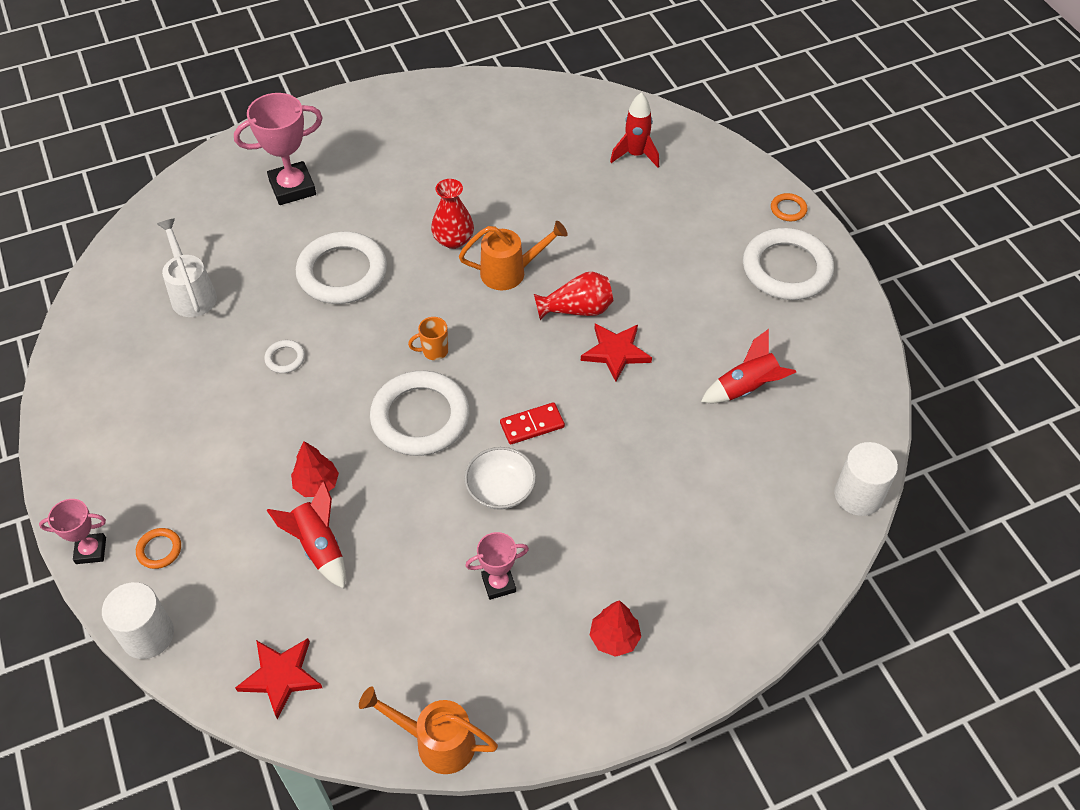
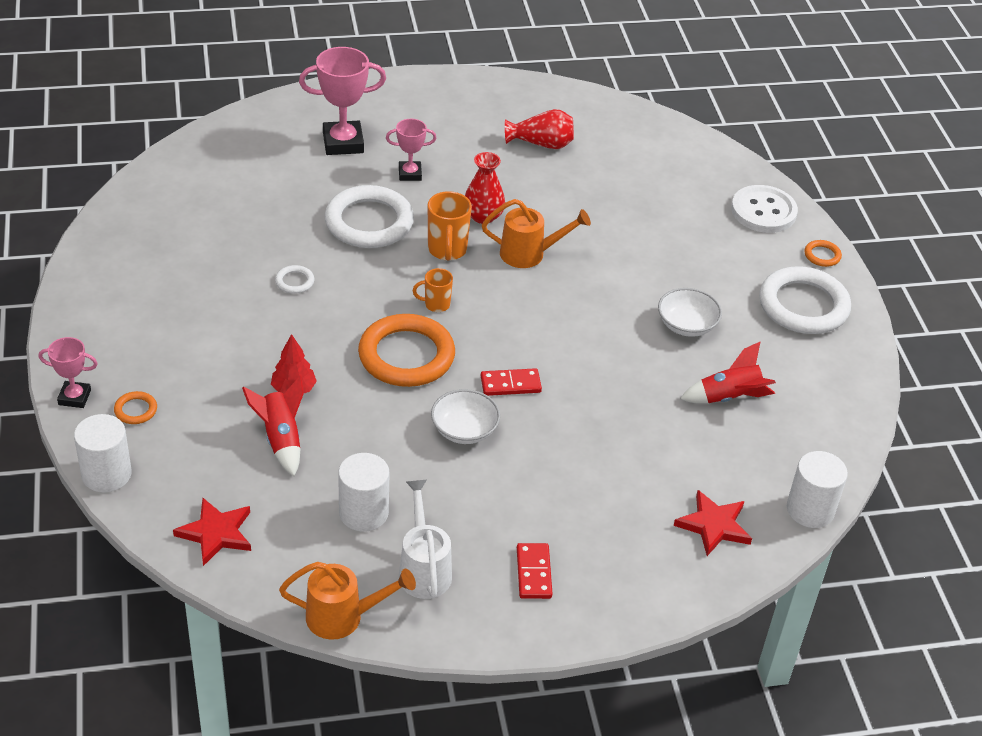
camera: 10 degrees right, 10 degrees down
white watering can [157,218,217,317] -> white watering can moved to [399,480,452,599]
orange watering can [359,687,498,774] -> orange watering can turned 150 degrees clockwise [279,562,416,640]
white ring [370,371,469,456] -> orange ring [358,314,455,387]
pink trophy [465,532,529,600] -> pink trophy moved to [386,119,436,181]
red vase [534,272,613,320] -> red vase moved to [505,109,574,149]
red star [581,323,652,382] -> red star moved to [674,490,752,556]
red tree [589,600,641,657] -> red domino [517,543,553,599]
red rocket [610,92,659,167] -> none
none -> white cylinder [338,453,389,532]
none -> orange mug [428,191,472,261]
none -> white bowl [658,288,722,337]
none -> white button [731,185,798,233]

